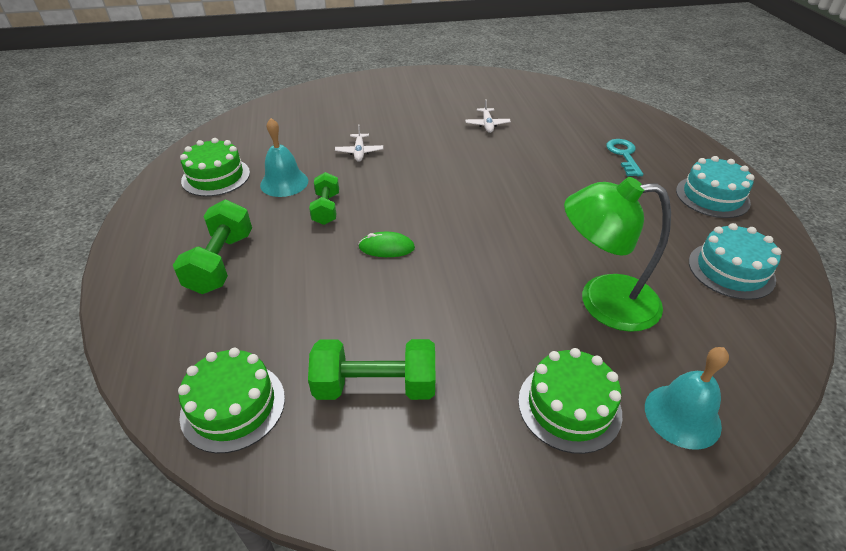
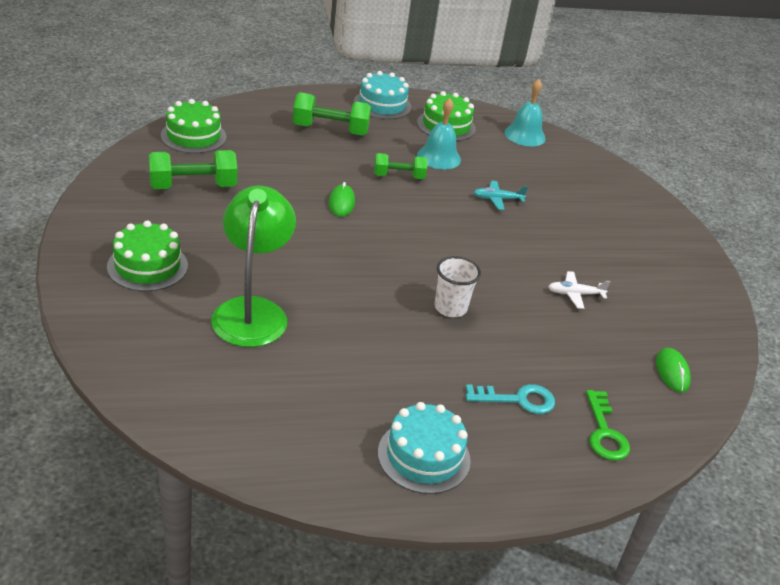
camera: 85 degrees right, 5 degrees down
green dumbbell [308,339,435,400] -> green dumbbell turned 75 degrees clockwise [148,150,237,189]
white plane [335,124,383,162] -> turquoise plane [473,181,528,210]
turquoise bell [645,347,729,450] -> turquoise bell moved to [504,79,546,146]
turquoise cake [689,223,782,300] -> turquoise cake moved to [354,71,411,119]
none -> white cup [435,256,481,317]
none -> green key [586,390,630,461]
none -> green mouse [656,348,691,392]

